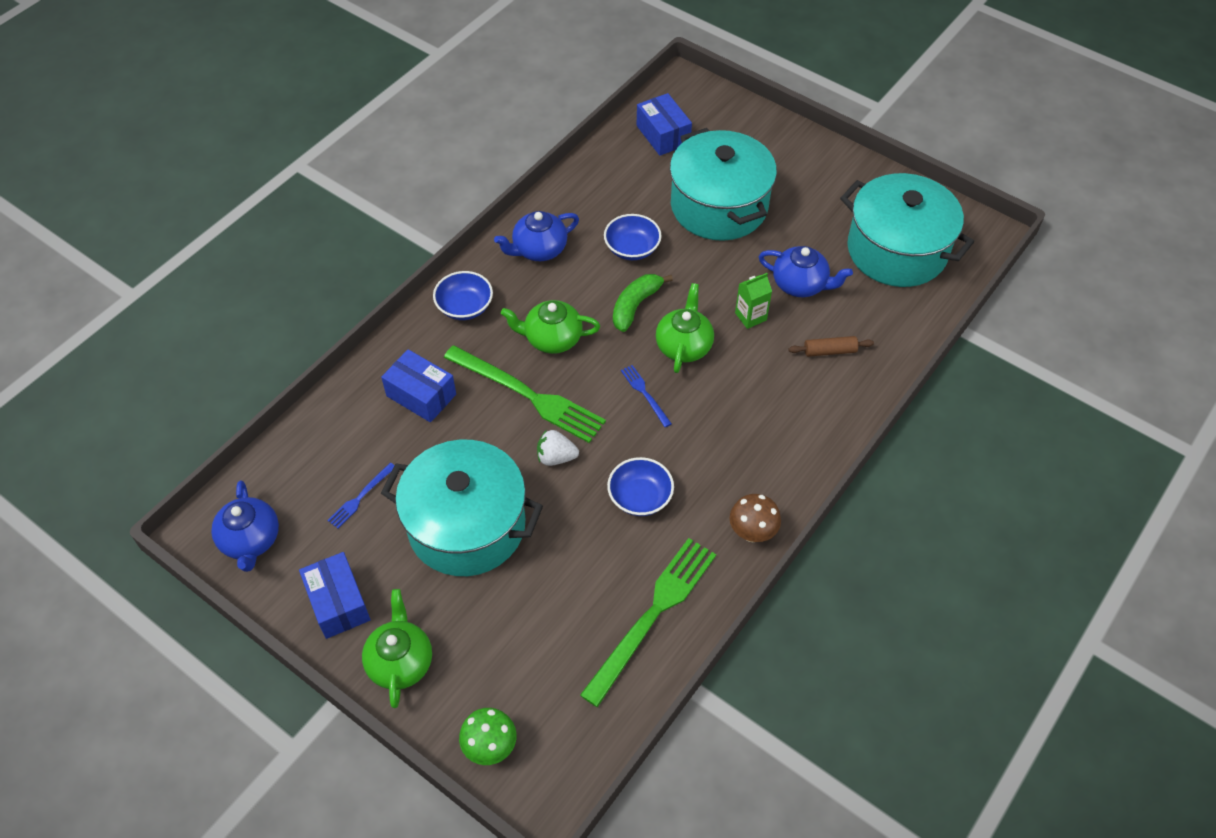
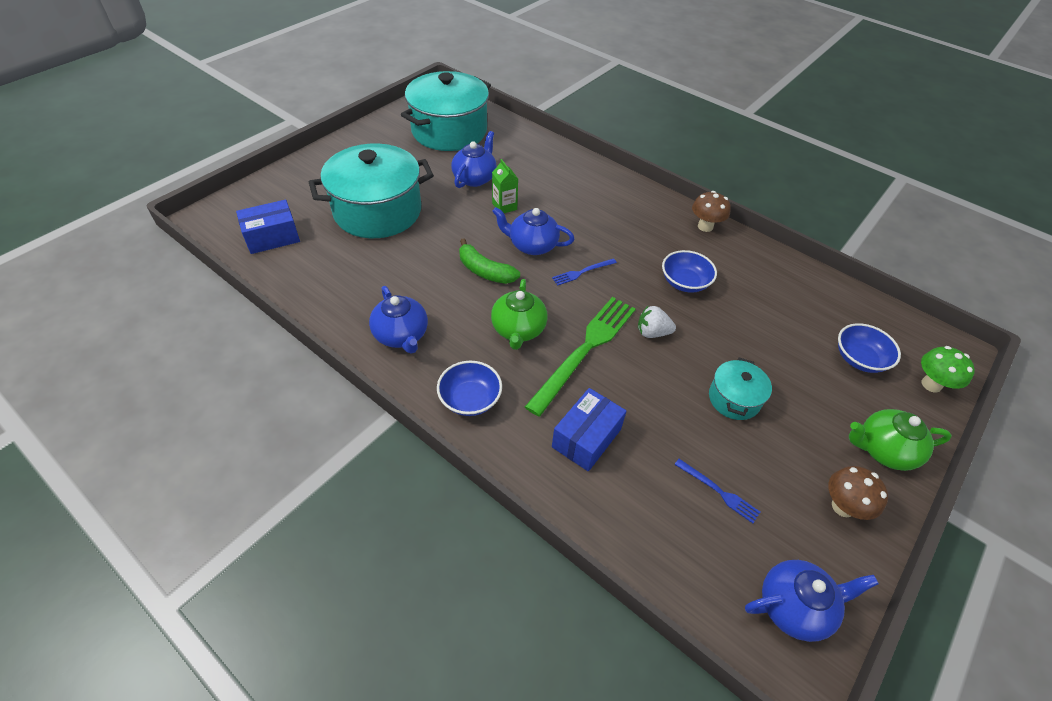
camera: 90 degrees left, 5 degrees down
blue box [299,552,371,639] -> brown mushroom [828,466,888,520]
turquoise pot [381,440,543,576] -> turquoise pot [709,358,772,420], size x0.48
white strawberry [537,430,579,466] -> white strawberry turned 90 degrees clockwise [638,306,676,338]
green fork [580,538,716,707] -> none
blue bowl [604,214,662,260] -> blue bowl moved to [838,323,901,373]
green teapot [656,283,714,373] -> blue teapot [492,207,575,255]
brown rolling pin [788,336,874,357] -> none

